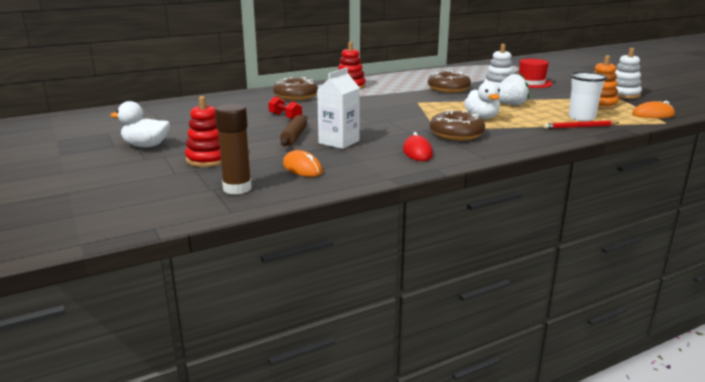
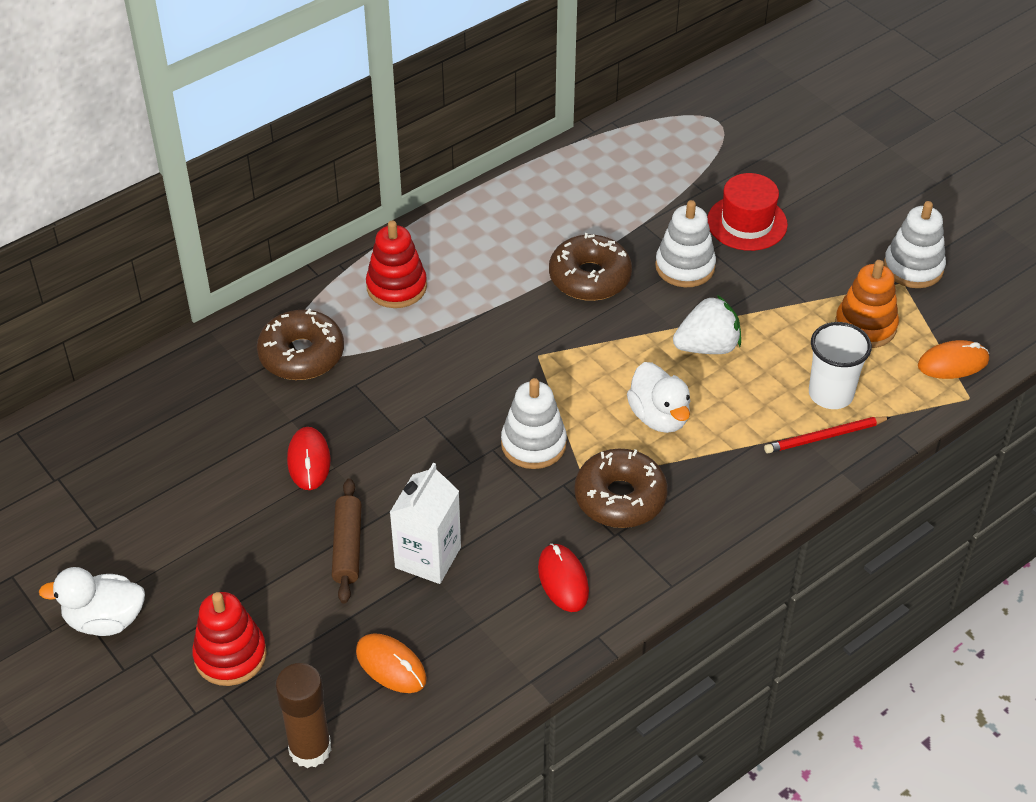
camera: 10 degrees left, 25 degrees up
red dumbbell [268,96,302,119] -> red mouse [287,427,330,490]
none -> white stacking toy [501,378,567,469]

